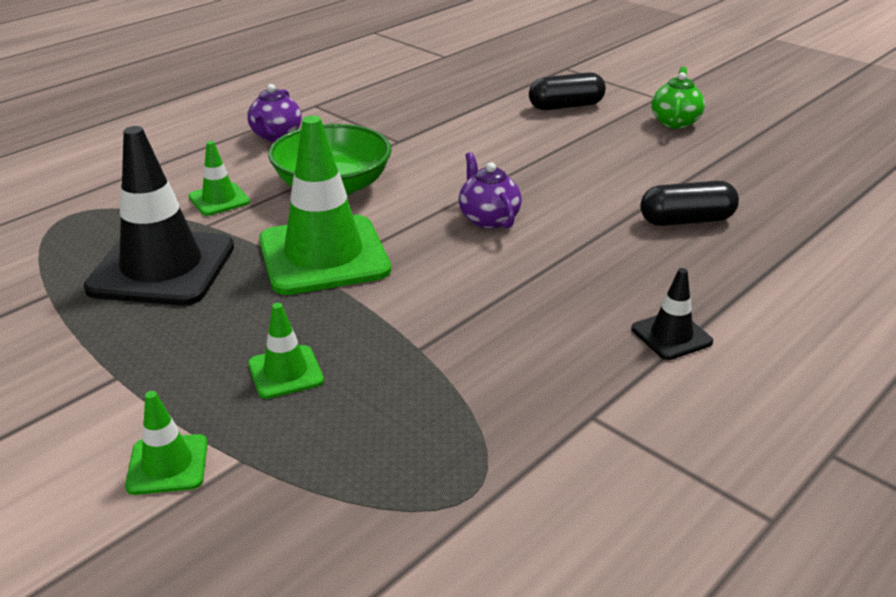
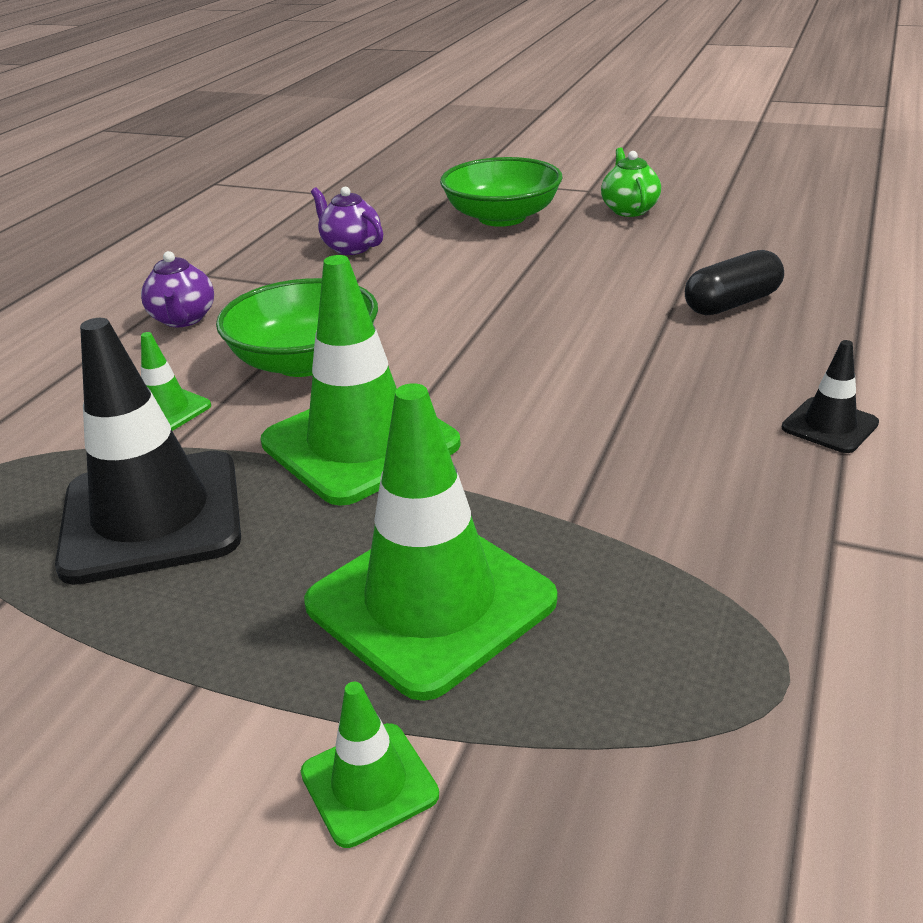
camera: 20 degrees left, 0 degrees up
green traffic cone [248,303,324,399] -> green traffic cone [304,383,557,701], size x2.12
purple teapot [459,152,522,229] -> purple teapot moved to [311,187,383,255]
black capsule [529,72,606,110] -> green bowl [440,157,562,227]

